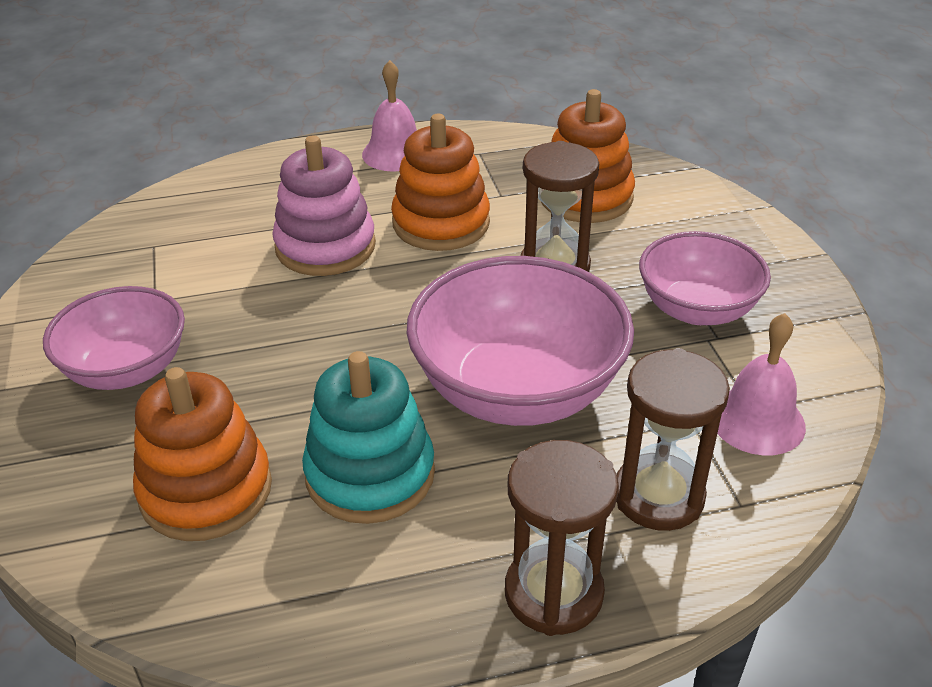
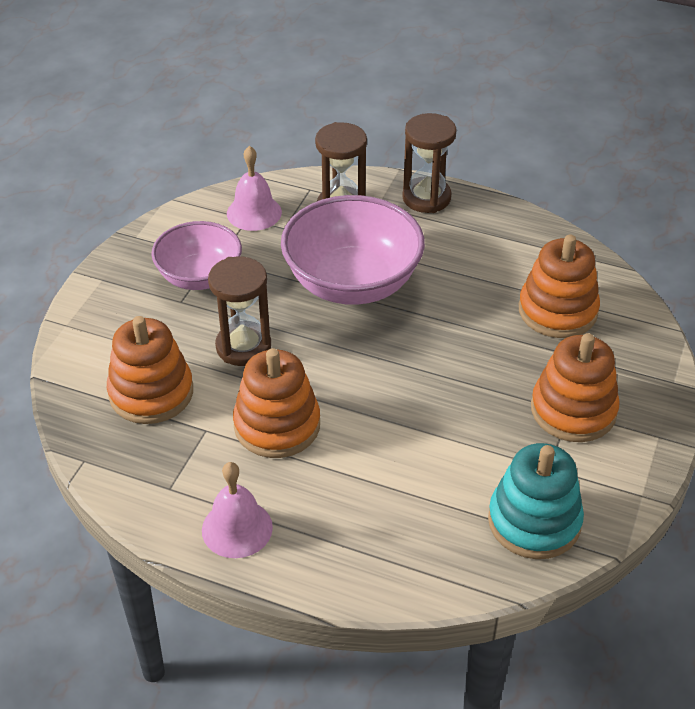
camera: 145 degrees left, 5 degrees up
pink bowl [43,286,185,390] -> orange stacking toy [531,333,620,442]
pink stacking toy [272,135,376,276] -> none
turquoise stacking toy [302,351,435,524] -> turquoise stacking toy moved to [488,443,584,559]

